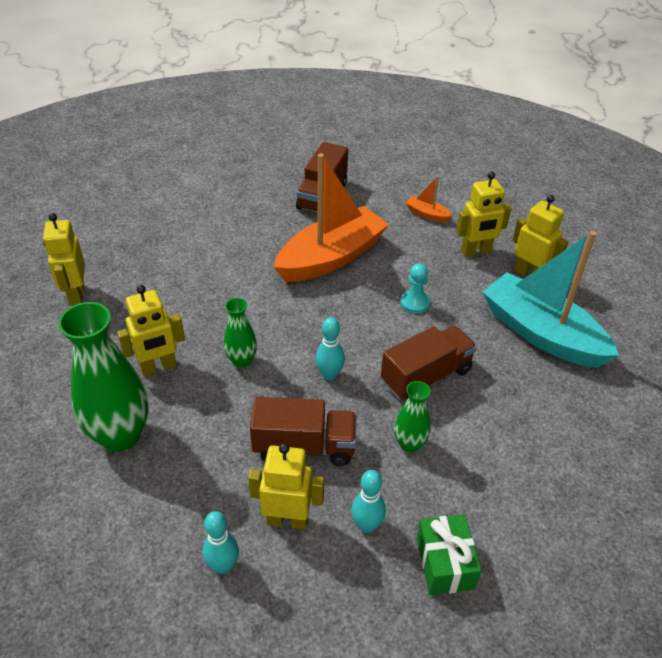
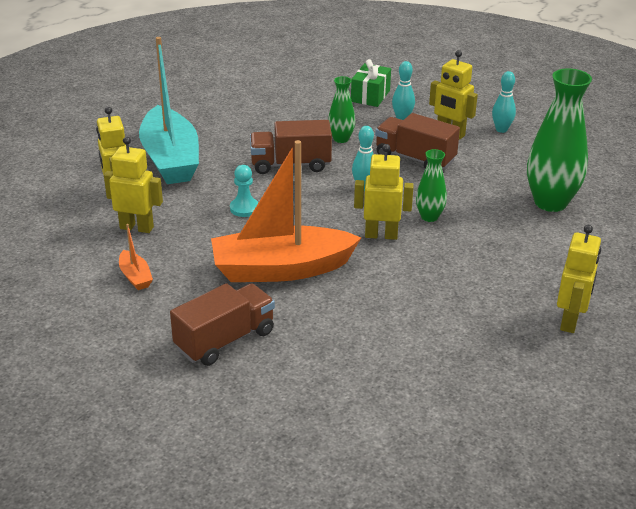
camera: 150 degrees left, 10 degrees down
yellow robot [117,285,185,376] -> yellow robot moved to [354,144,414,240]

